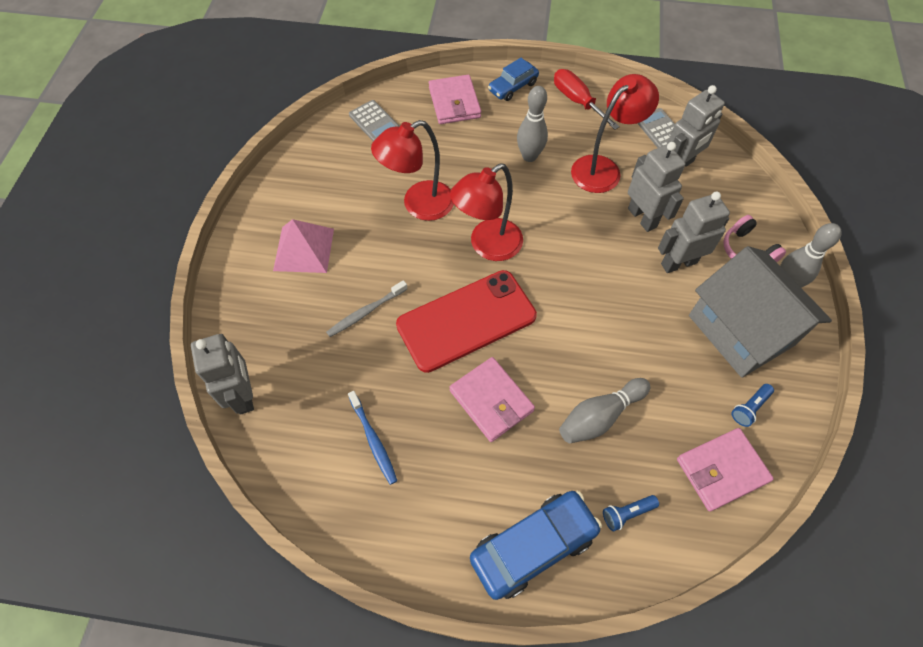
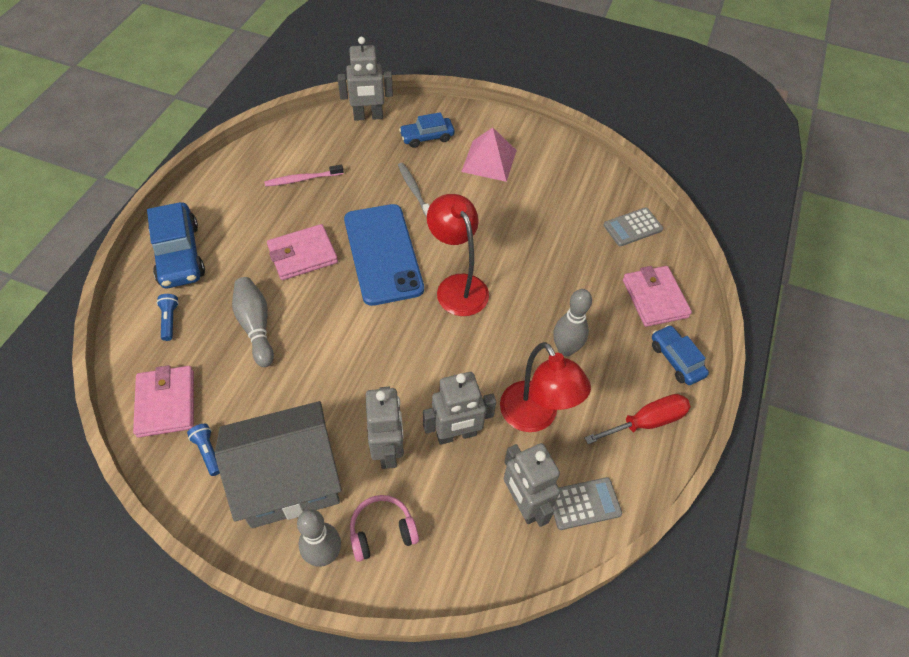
camera: 100 degrees right, 5 degrees down
blue toothbrush [348,391,397,485] -> pink toothbrush [264,165,344,187]
red lamp [371,120,454,221] -> none
red phone [396,270,537,373] -> blue phone [344,204,424,306]
pink wallet [429,75,481,124] -> pink wallet turned 75 degrees clockwise [623,266,692,327]
none -> blue car [399,112,454,148]

